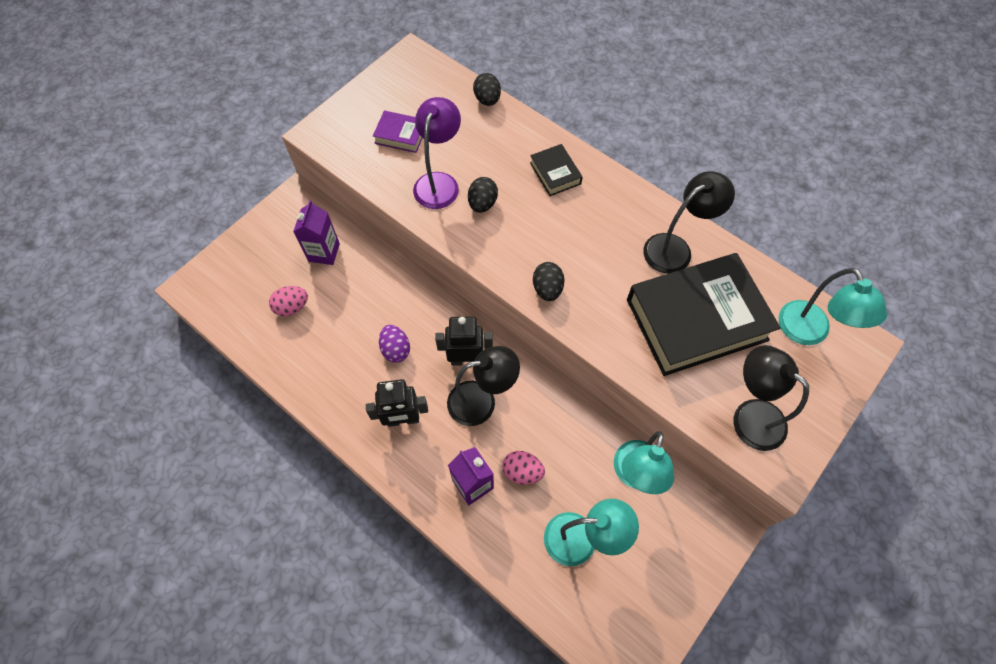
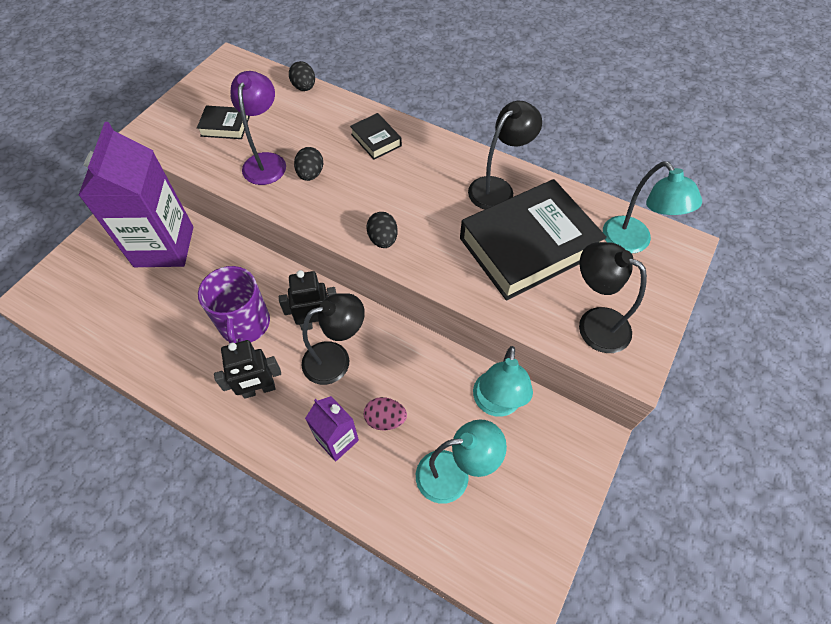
camera: 10 degrees left, 5 degrees down
pink egg [269,286,308,317] -> none
purple carton [293,200,340,265] -> purple carton [78,122,193,267], size x1.98
purple book [373,111,422,153] -> black book [197,106,250,139]
purple egg [379,325,410,363] -> purple mug [198,266,270,344]

